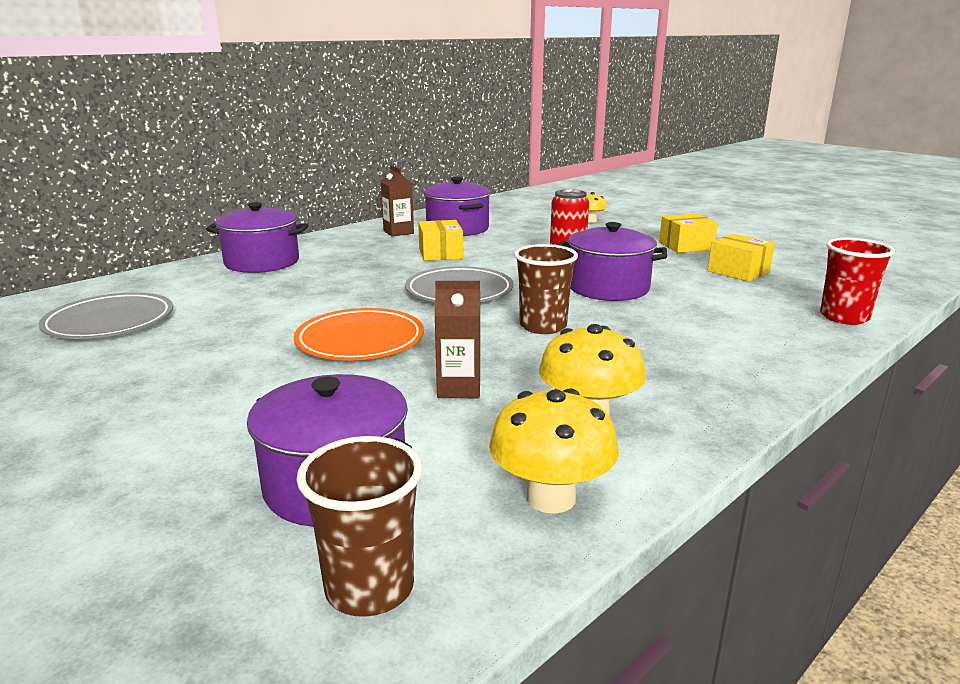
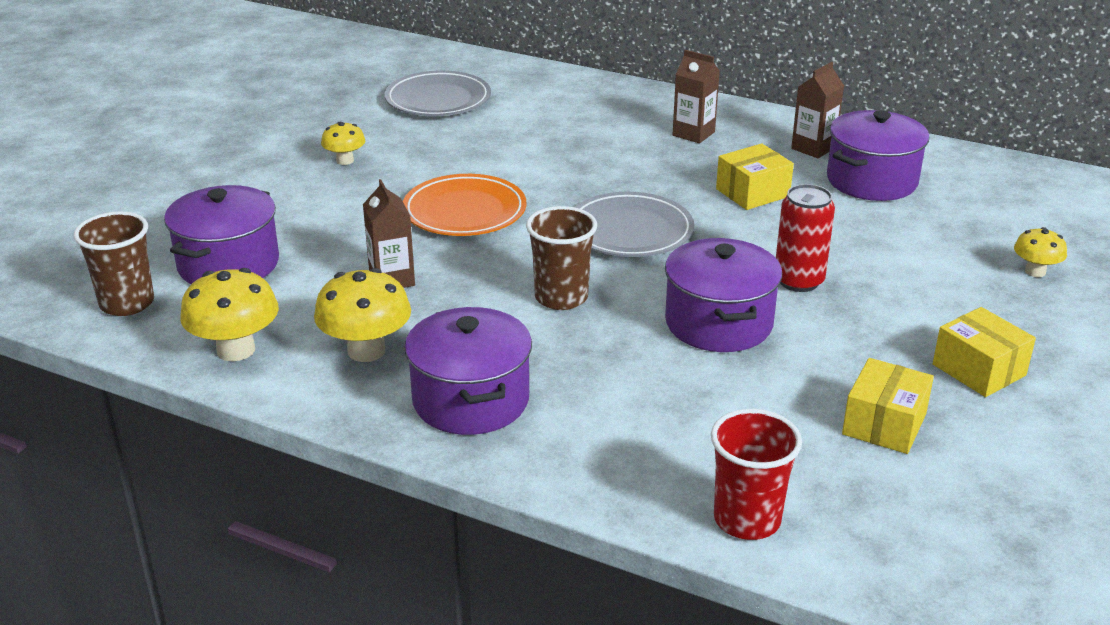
camera: 70 degrees right, 10 degrees up
purple pot [206,202,308,273] -> purple pot moved to [405,307,532,435]
none -> yellow mushroom [321,122,365,165]
none -> brown carton [673,50,720,143]

